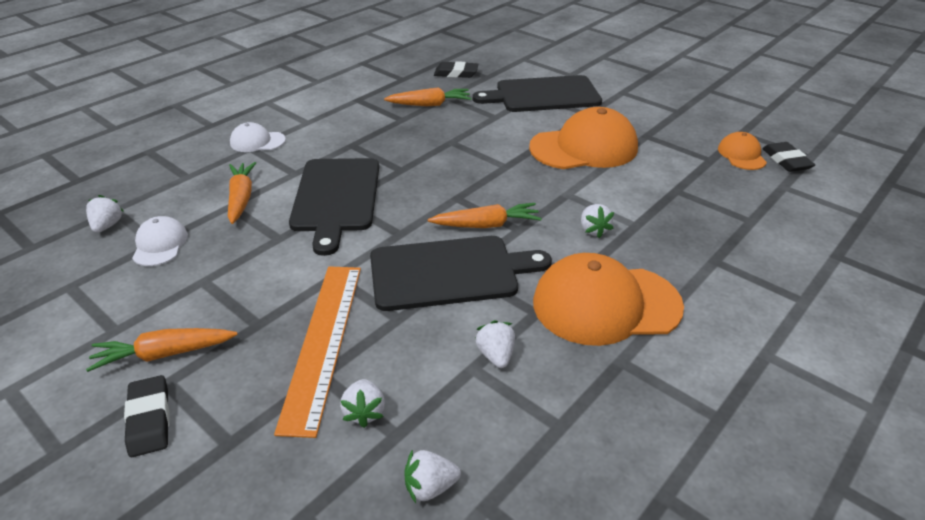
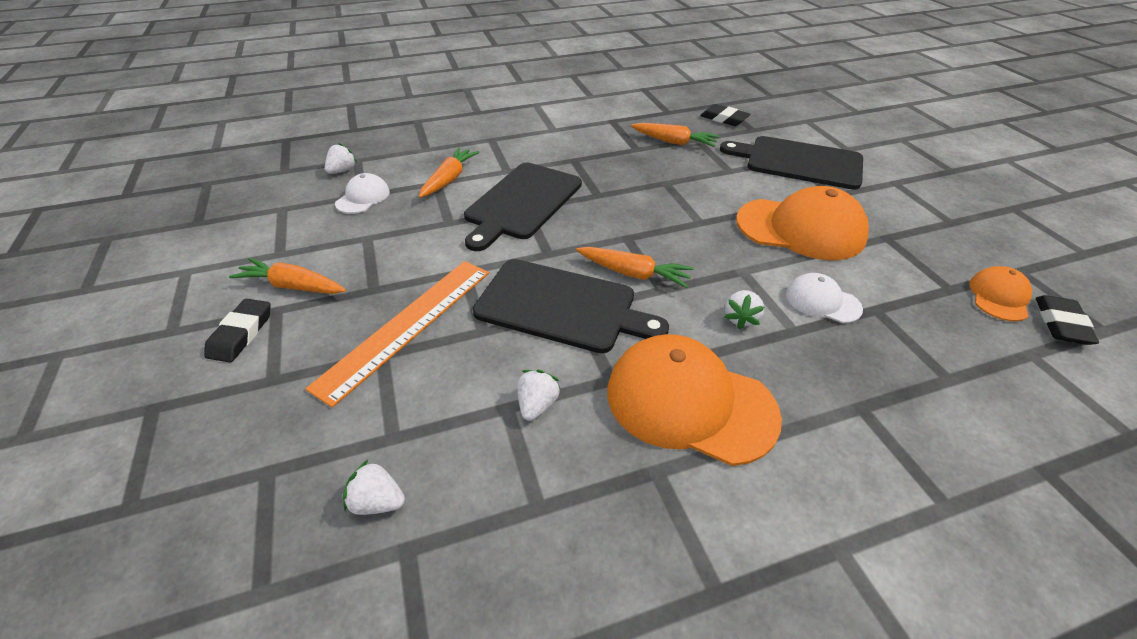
camera: 30 degrees right, 5 degrees up
white cap [230,122,286,152] -> white cap moved to [786,273,863,323]
white strawberry [340,379,385,428] -> none

